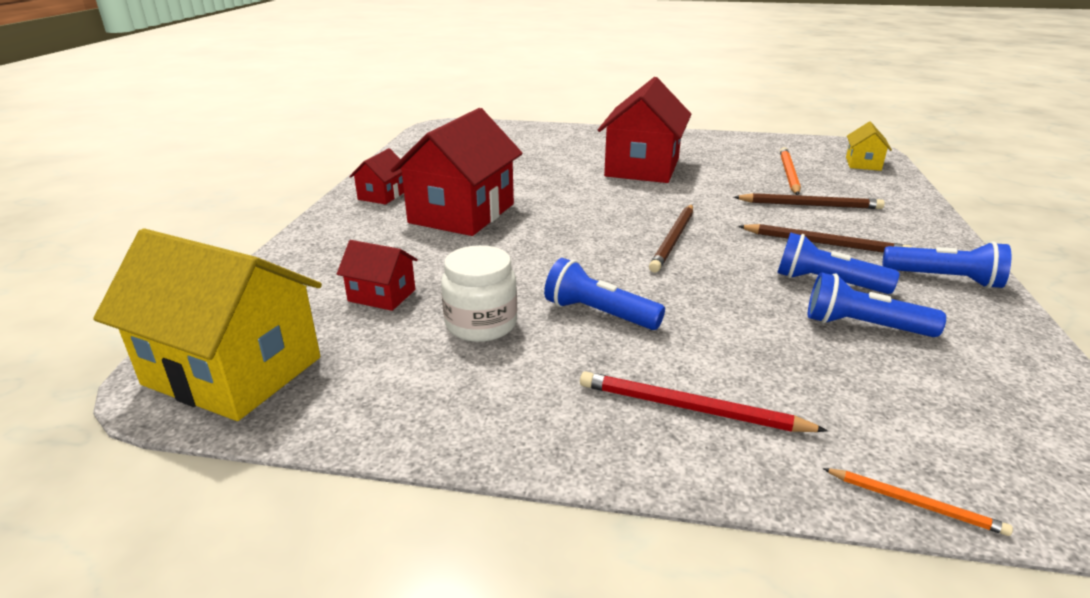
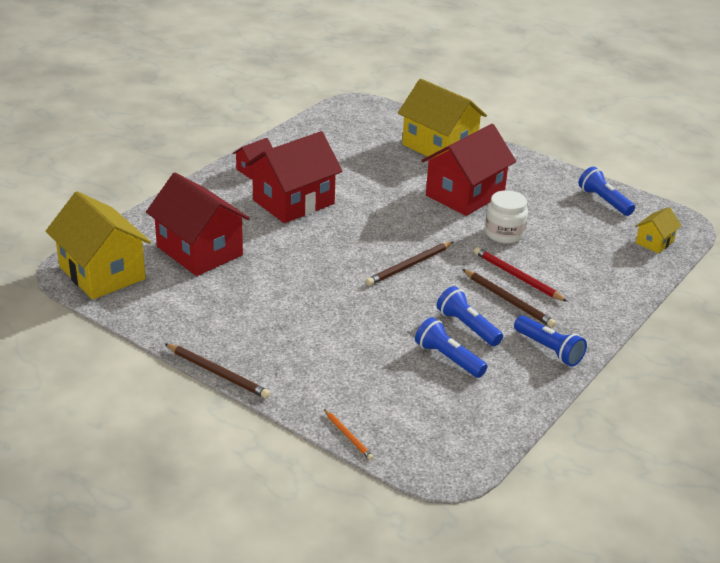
camera: 25 degrees right, 5 degrees up
red house [337,240,418,311] -> red house [146,173,250,276], size x2.10
white jar [441,245,517,342] -> white jar moved to [485,190,528,244]
blue flashlight [544,258,665,330] -> blue flashlight moved to [578,167,635,216]
red pencil [580,371,828,432] -> red pencil moved to [474,247,568,302]
brown pencil [734,193,885,209] -> brown pencil moved to [164,343,271,399]
orange pencil [780,147,801,195] -> none
none -> yellow house [398,79,487,159]

